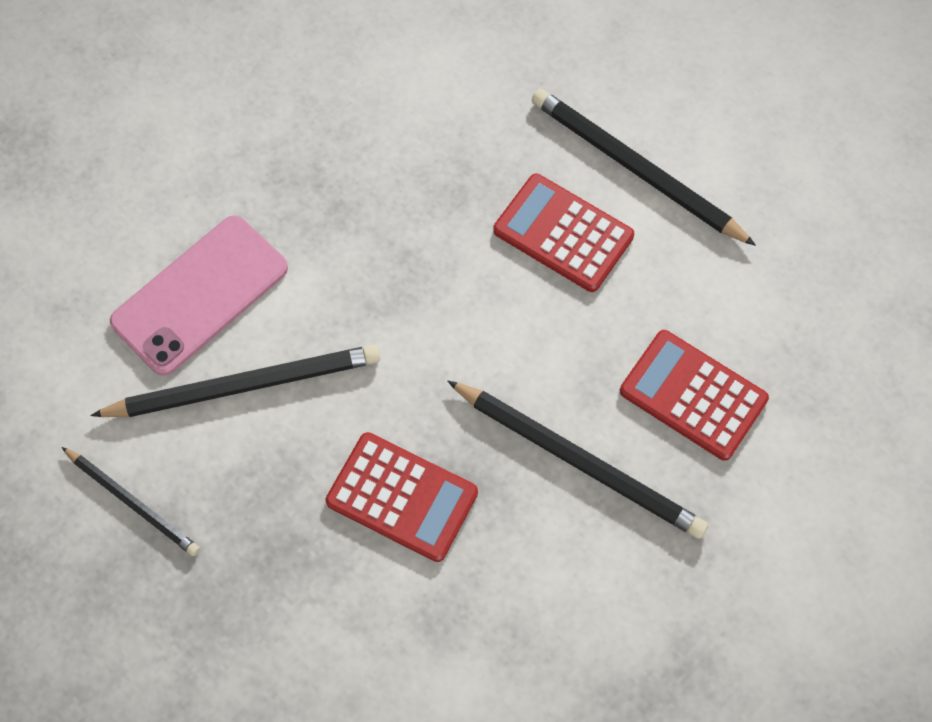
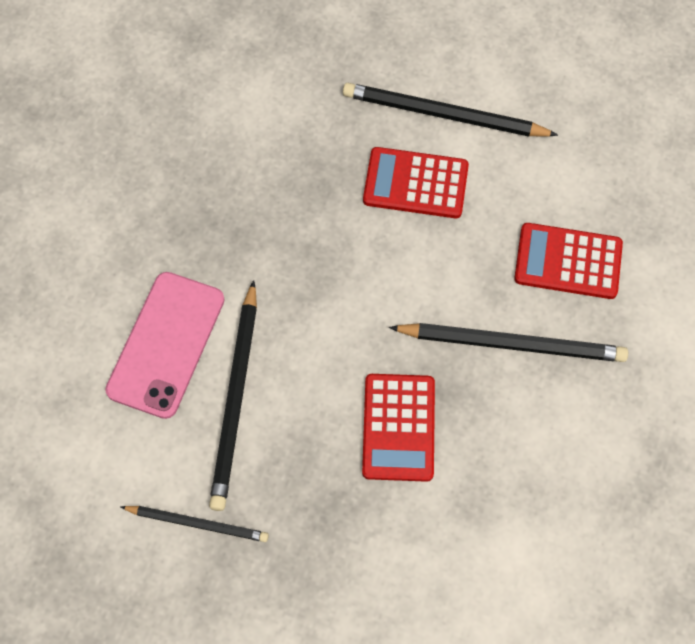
camera: 25 degrees left, 0 degrees up
black pencil [90,345,380,417] -> black pencil turned 135 degrees clockwise [209,280,257,511]
red calculator [326,432,478,562] -> red calculator turned 90 degrees clockwise [362,374,435,482]

